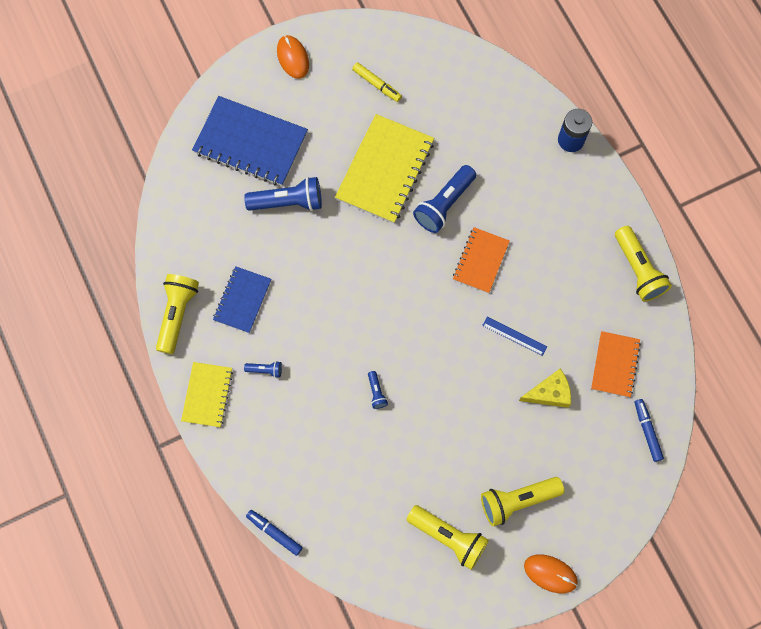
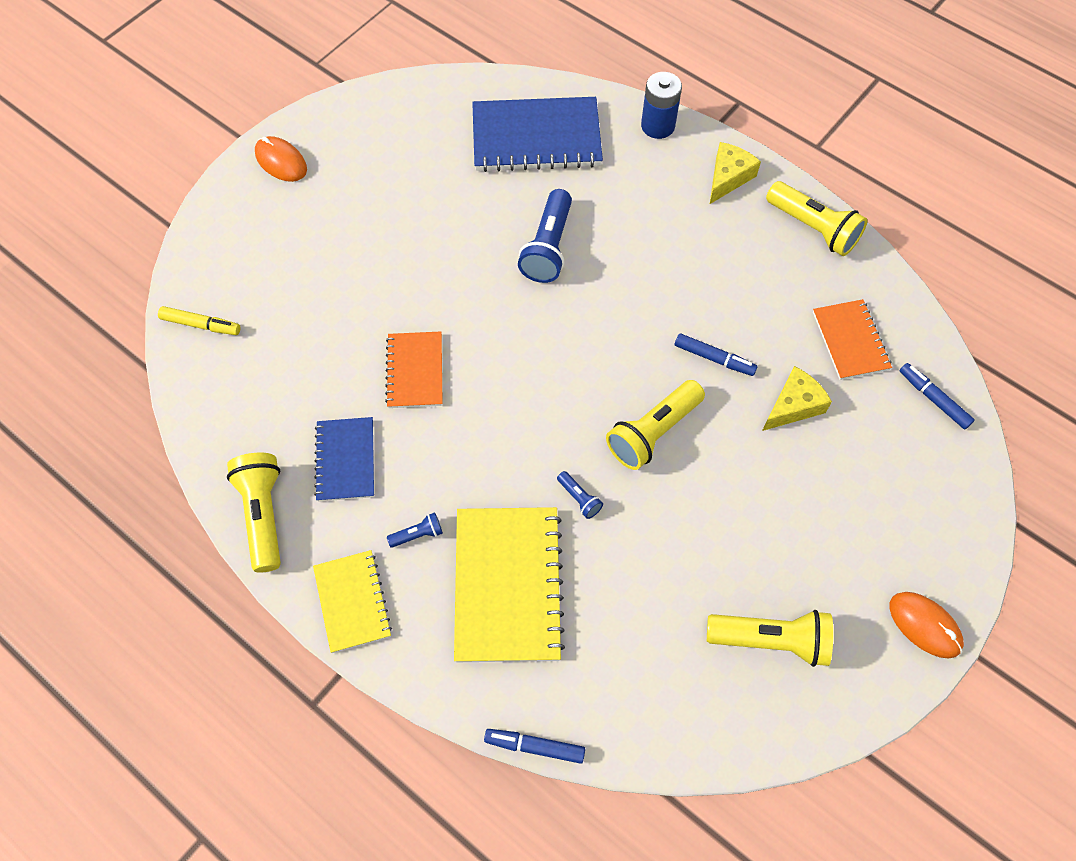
camera: 25 degrees left, 10 degrees down
blue notebook [192,96,308,186] -> blue notebook moved to [472,97,603,172]
blue flashlight [244,177,322,211] -> none
yellow notebook [335,114,434,224] -> yellow notebook moved to [454,507,565,662]
yellow marker [352,62,402,102] -> yellow marker moved to [158,306,240,335]
orange notebook [453,227,510,293] -> orange notebook moved to [385,331,443,408]
yellow flashlight [481,477,564,526] -> yellow flashlight moved to [606,380,705,470]
blue ruler [482,317,547,356] -> blue marker [675,333,758,376]
orange mouse [524,554,578,593] -> orange mouse turned 45 degrees clockwise [889,592,964,659]
none -> yellow cheese [710,142,761,204]

